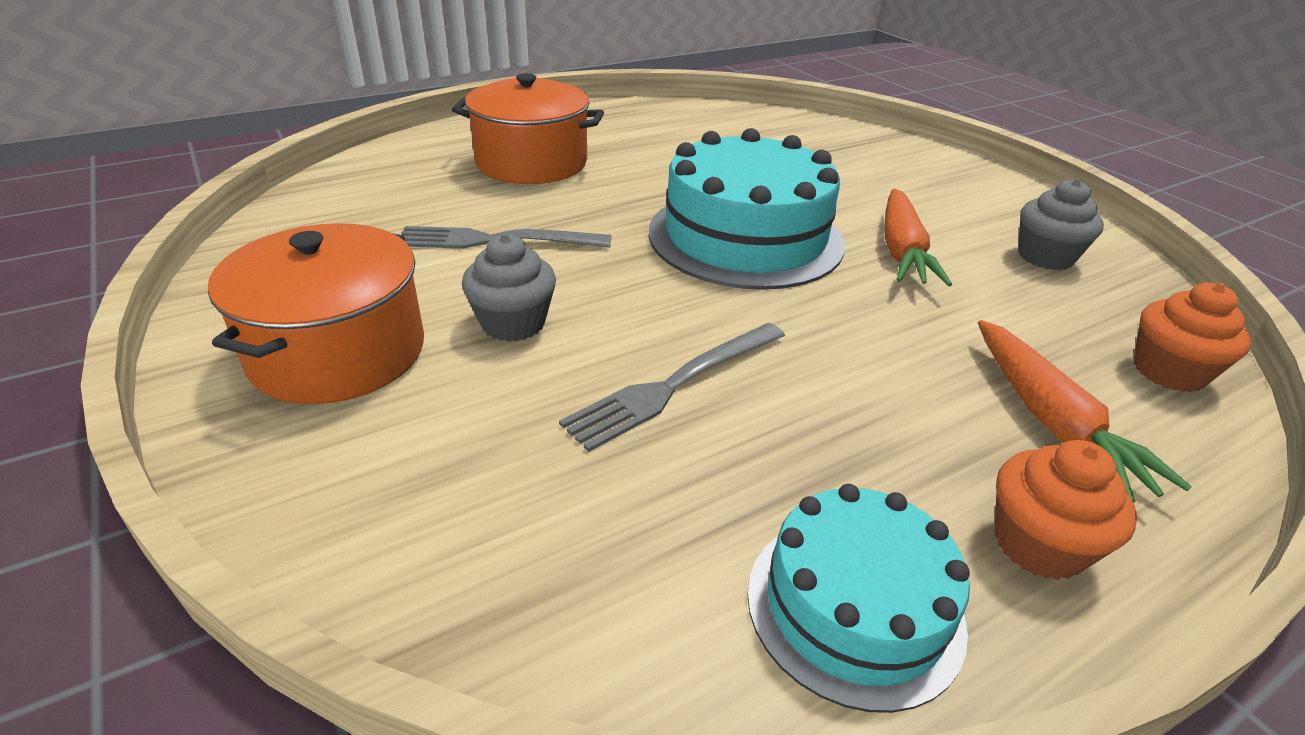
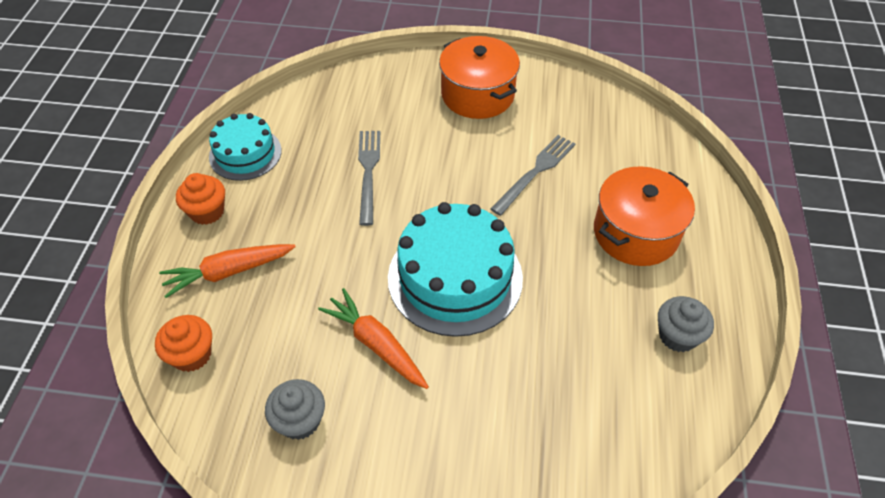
camera: 130 degrees right, 15 degrees up
grey cupcake [462,233,556,342] -> grey cupcake moved to [658,296,714,352]
orange carrot [978,320,1192,503] -> orange carrot turned 45 degrees counterclockwise [159,244,296,298]

